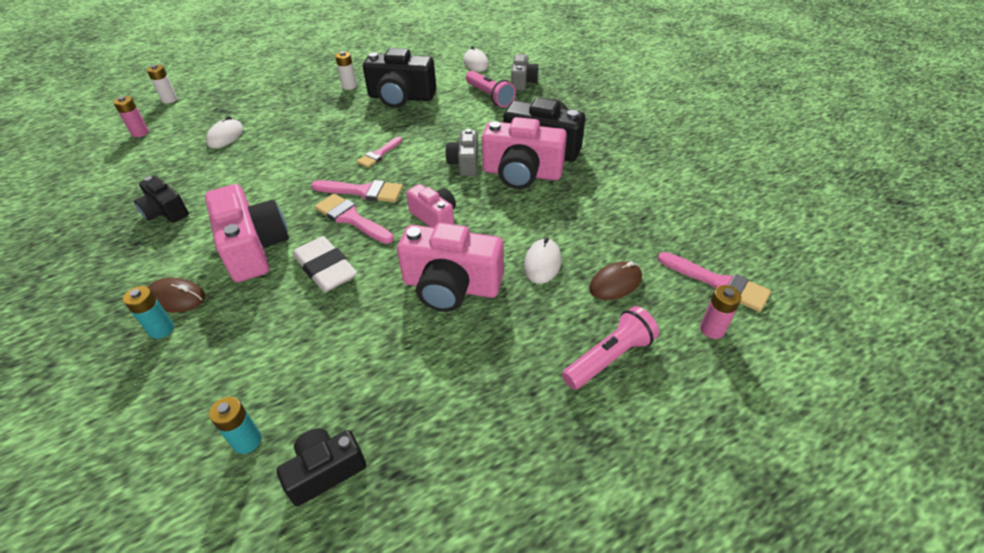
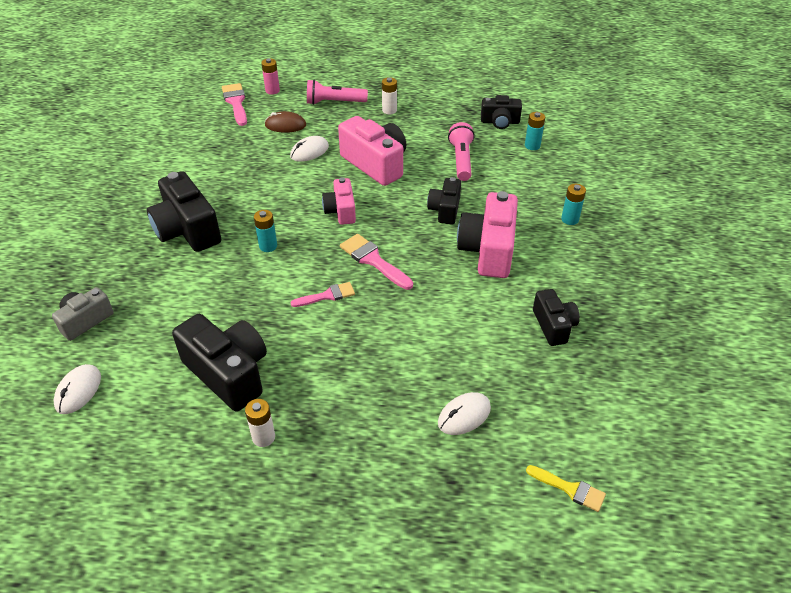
camera: 145 degrees left, 0 degrees up
pink battery [113,96,149,137] -> yellow brush [526,465,606,512]
white battery [147,64,178,104] -> white battery moved to [382,77,397,114]
brown mouse [148,278,205,312] -> none
white eraser [293,236,357,292] -> black camera [427,177,461,224]
pink brush [315,194,394,244] -> none
grey camera [445,129,478,176] -> turquoise battery [254,210,277,252]
pink flashlight [466,71,516,107] -> pink flashlight moved to [448,122,475,181]
pink camera [482,117,567,189] -> none

